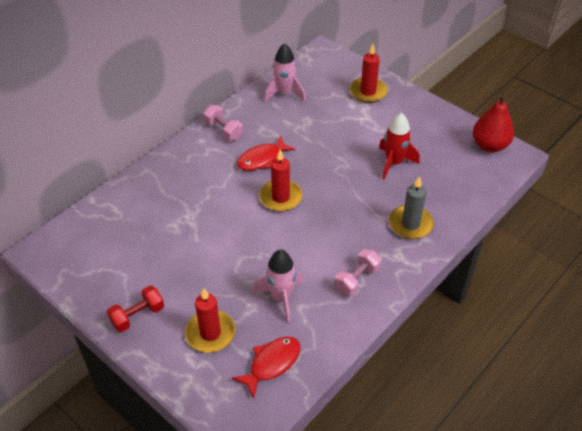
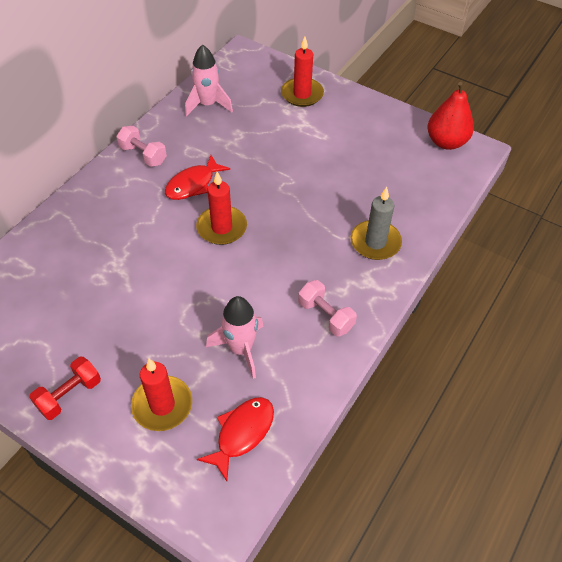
camera: 10 degrees left, 5 degrees up
pink dumbbell [334,249,381,296] -> pink dumbbell turned 75 degrees counterclockwise [298,280,357,337]
red rocket [379,113,420,179] -> none

